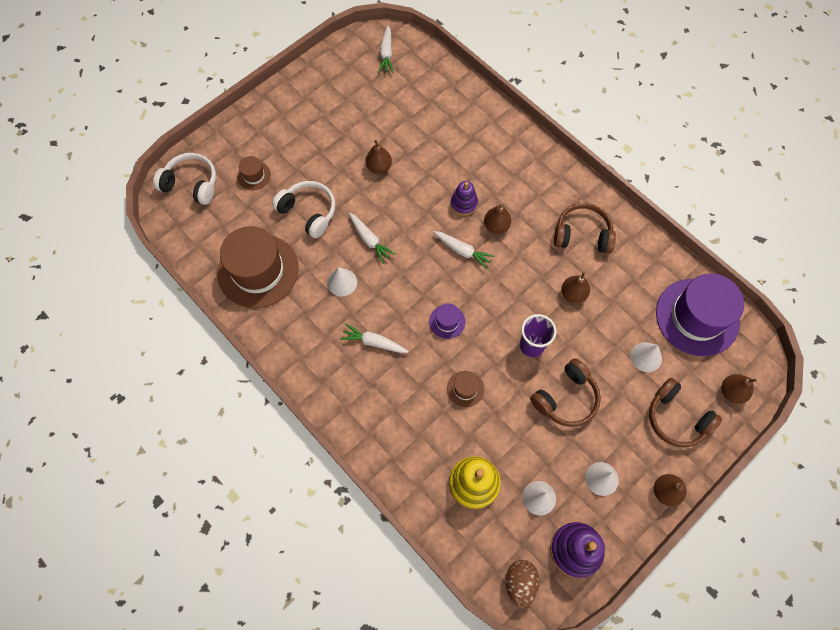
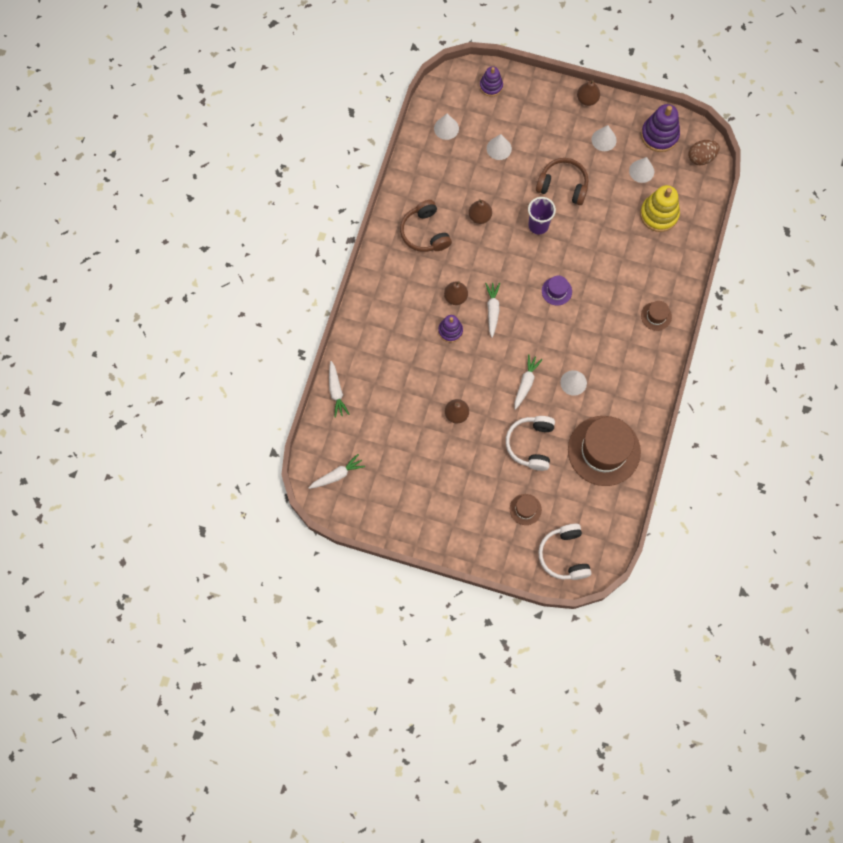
camera: 120 degrees left, 5 degrees up
white carrot [340,324,409,353] -> white carrot moved to [329,361,349,418]
brown hat [447,371,484,407] -> brown hat moved to [641,301,672,331]
brown headphones [649,378,722,447] -> none
purple hat [656,274,744,356] -> white cone [434,114,459,140]
brown pear [721,374,757,404] -> purple stacking toy [480,66,503,97]

